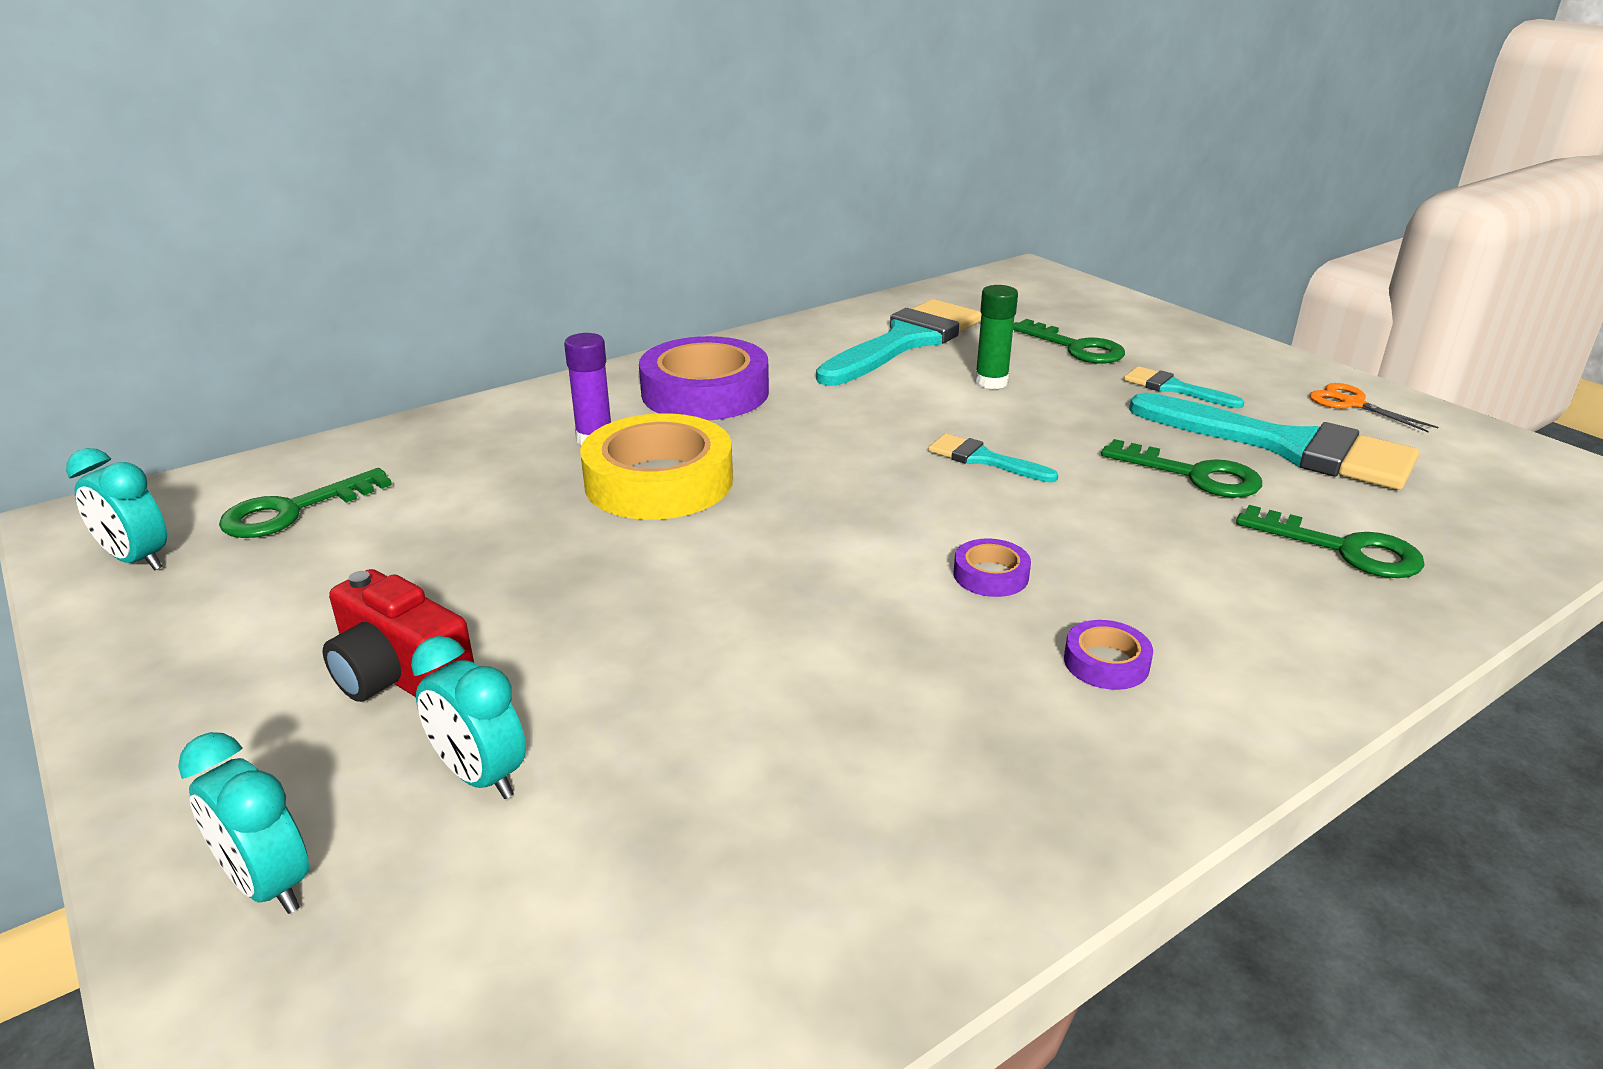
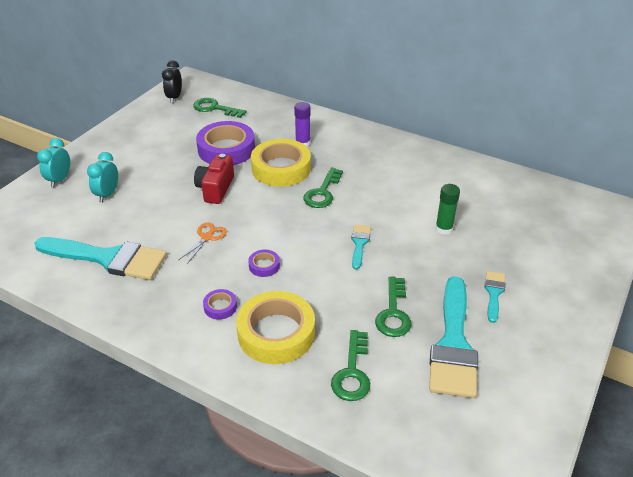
camera: 65 degrees right, 10 degrees up
turquoise clock [66,448,167,570] -> black clock [162,60,182,103]
red camera [323,569,474,702] -> red camera moved to [194,154,234,204]
purple tape [639,336,769,420] -> purple tape moved to [196,121,255,165]
turquoise brush [816,299,981,386] -> turquoise brush moved to [34,237,167,280]
green key [1013,319,1125,364] -> green key moved to [303,168,343,208]
orange scissors [1309,383,1438,432] -> orange scissors moved to [179,222,227,264]
none -> yellow tape [236,291,315,364]

